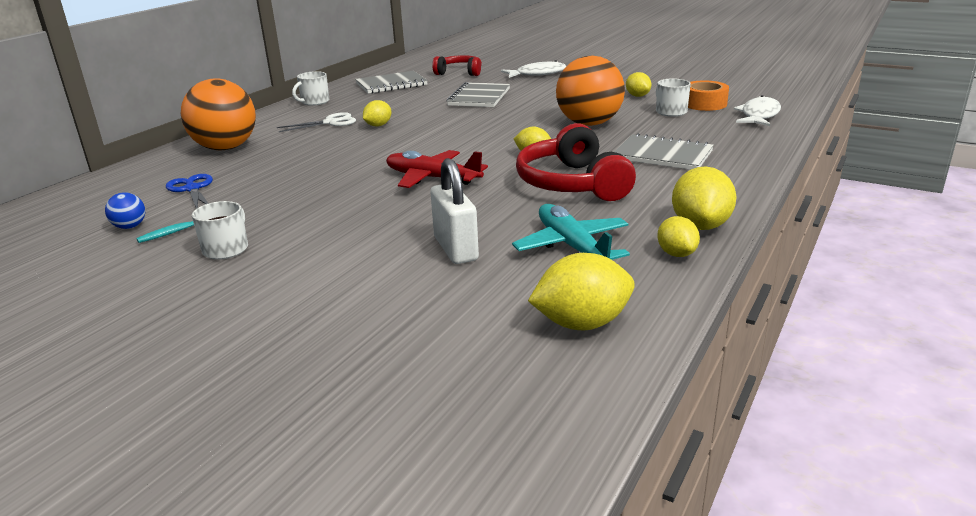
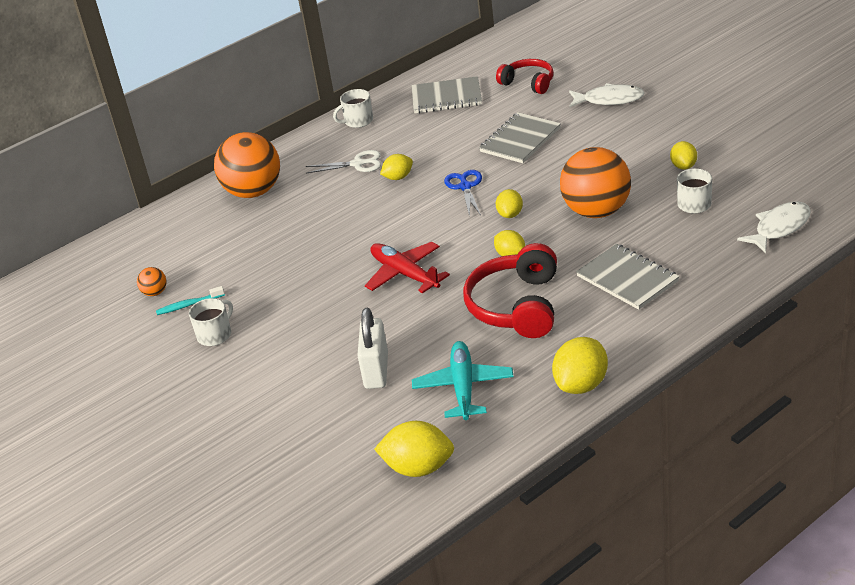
camera: 25 degrees right, 10 degrees up
blue ball [105,192,145,229] -> orange ball [137,267,167,296]
blue scissors [166,174,213,209] -> blue scissors moved to [444,170,482,217]
yellow lemon [657,216,700,257] -> yellow lemon moved to [496,189,523,218]
orange tape [688,80,729,111] -> none

